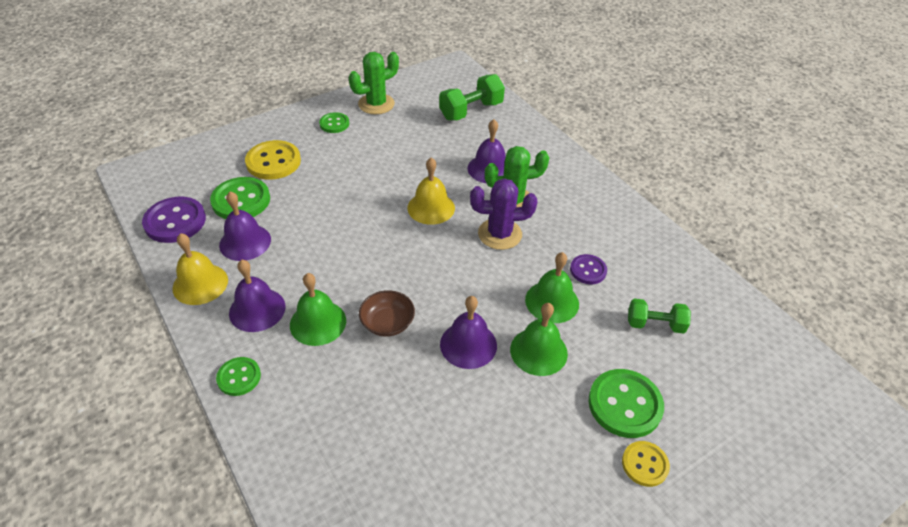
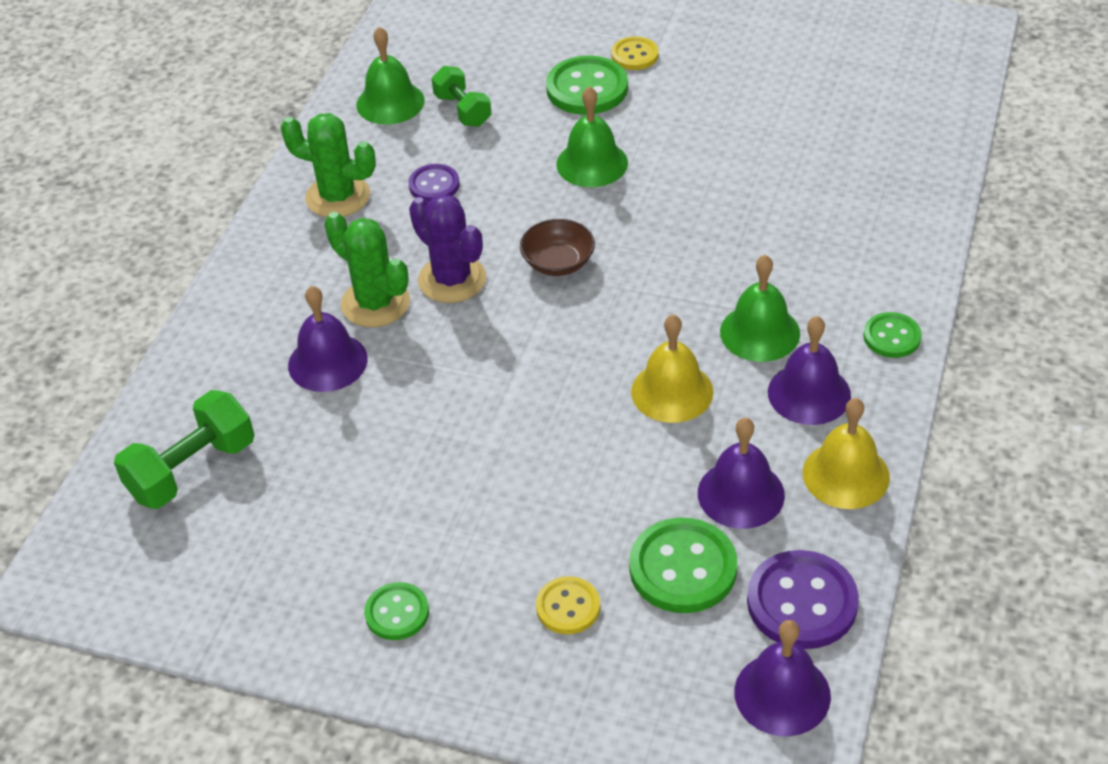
camera: 125 degrees left, 0 degrees up
yellow button [245,140,301,180] -> yellow button [536,576,600,634], size x0.59
green cactus [349,52,399,114] -> green cactus moved to [281,113,376,217]
brown bowl [359,290,415,337] -> brown bowl moved to [520,219,595,276]
yellow bell [407,158,455,225] -> yellow bell moved to [631,314,713,423]
green dumbbell [439,74,505,121] -> green dumbbell turned 60 degrees counterclockwise [114,390,254,509]
purple bell [440,296,497,369] -> purple bell moved to [734,620,831,736]
green bell [525,252,579,323] -> green bell moved to [356,27,424,125]

